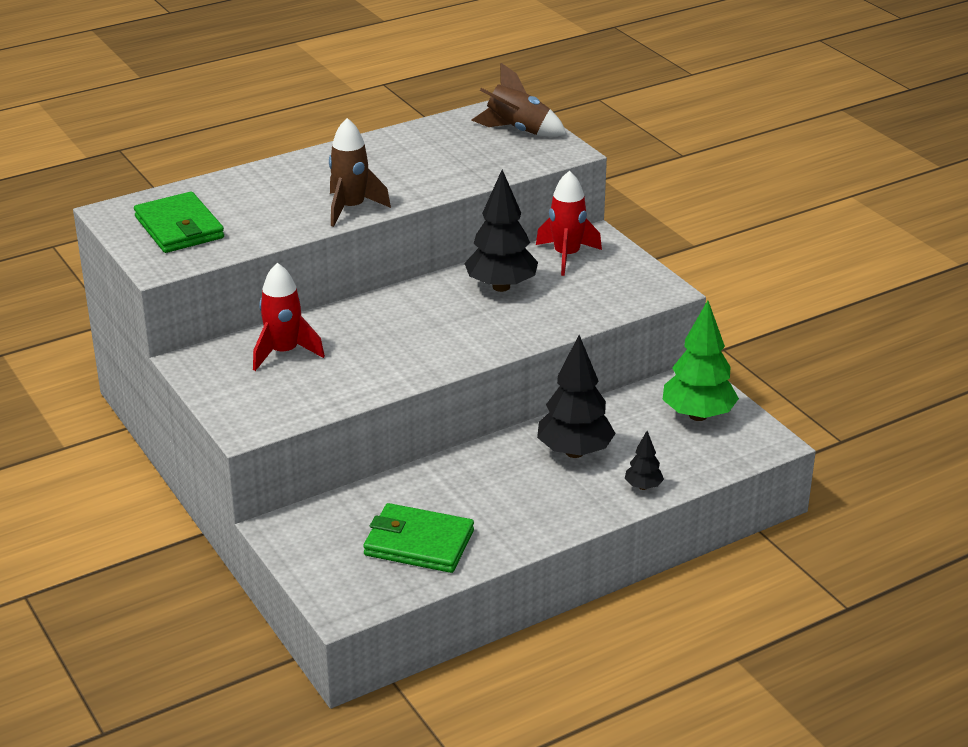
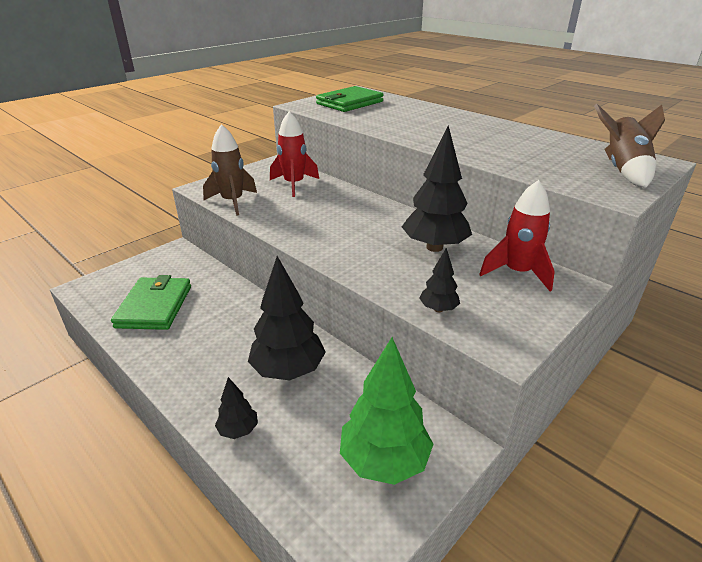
camera: 75 degrees right, 0 degrees up
brown rocket [329,118,391,227] -> brown rocket moved to [203,124,257,216]
none -> black tree [419,248,460,312]

